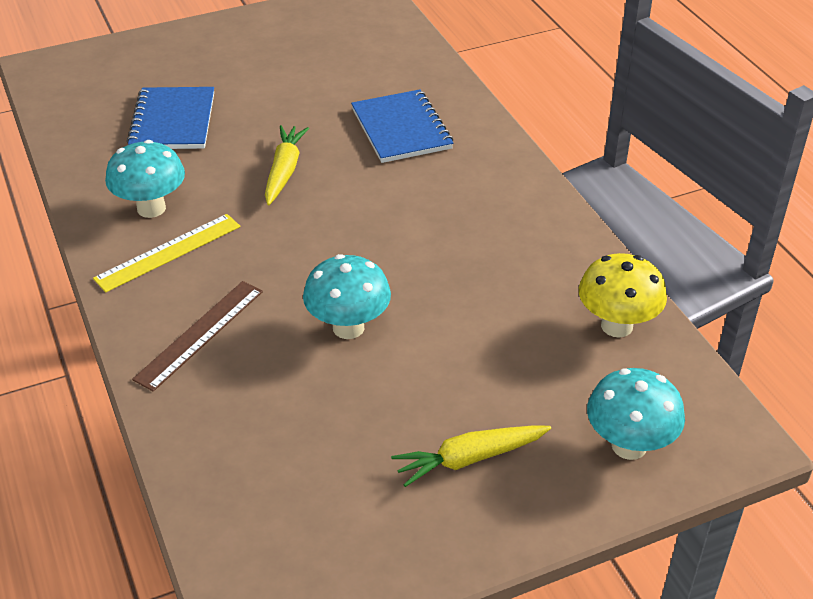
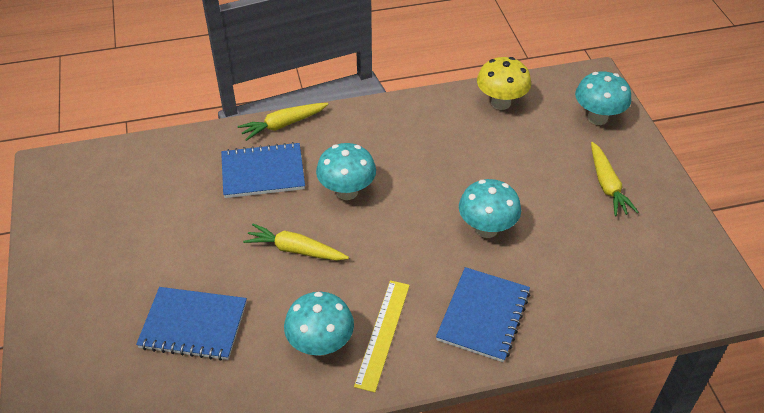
camera: 80 degrees left, 5 degrees up
yellow ruler [93,214,241,292] -> yellow ruler turned 45 degrees clockwise [354,280,410,392]
brown ruler [132,281,263,392] -> blue notebook [436,267,530,362]
none -> yellow carrot [238,103,328,141]
none -> turquoise mushroom [316,143,376,200]

